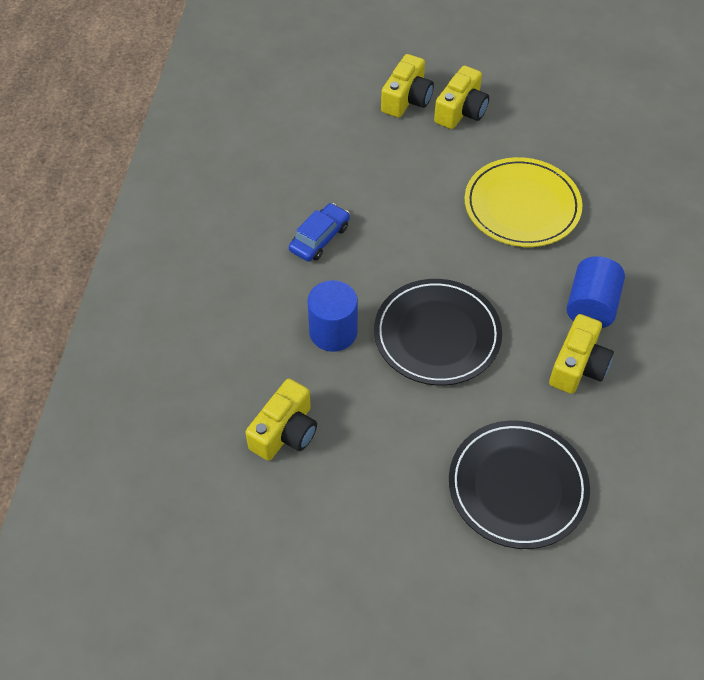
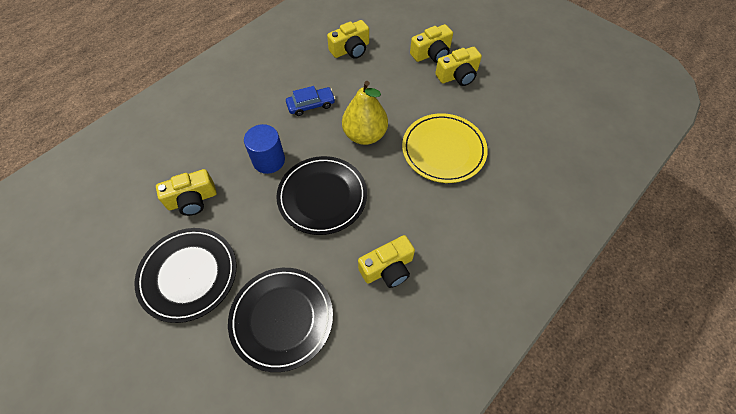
camera: 35 degrees right, 5 degrees up
blue cylinder [567,256,625,328] -> none
none -> black plate [135,228,236,323]
none -> yellow camera [327,20,369,59]
none -> yellow pear [342,81,388,145]

